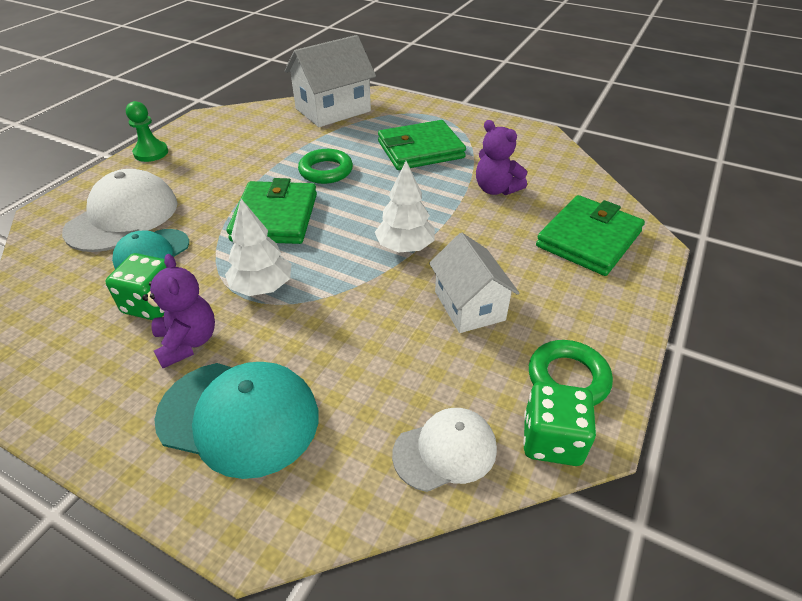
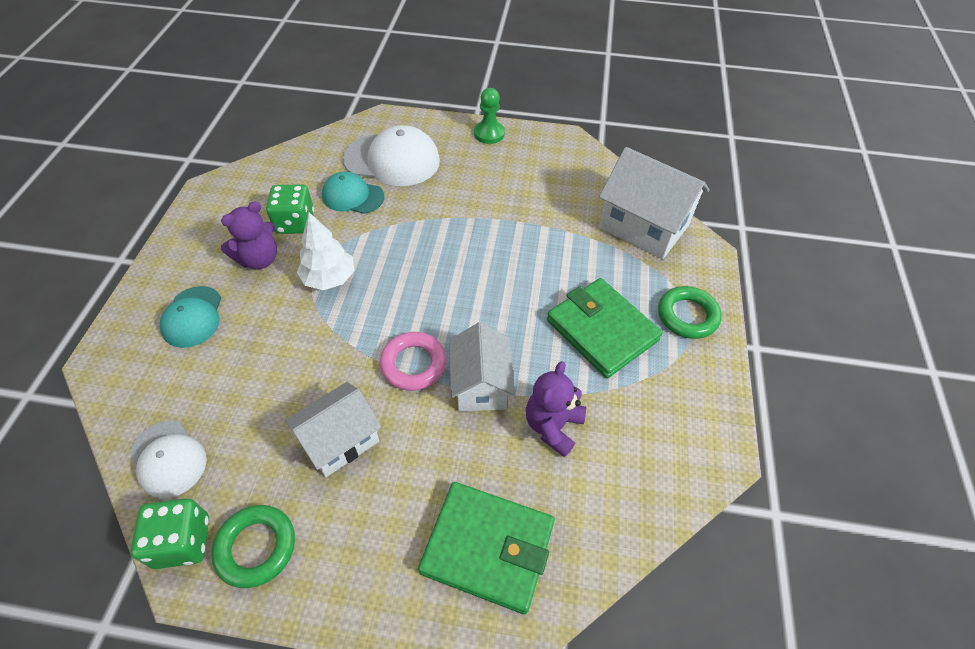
camera: 70 degrees right, 10 degrees up
turquoise cap [154,362,319,479] -> turquoise cap [160,286,221,348], size x0.62
green wallet [227,178,317,244] -> none
green ring [298,149,353,184] -> green ring moved to [658,286,722,339]
white tree [375,161,435,253] -> pink ring [380,332,446,391]
none -> white house [449,322,515,411]

